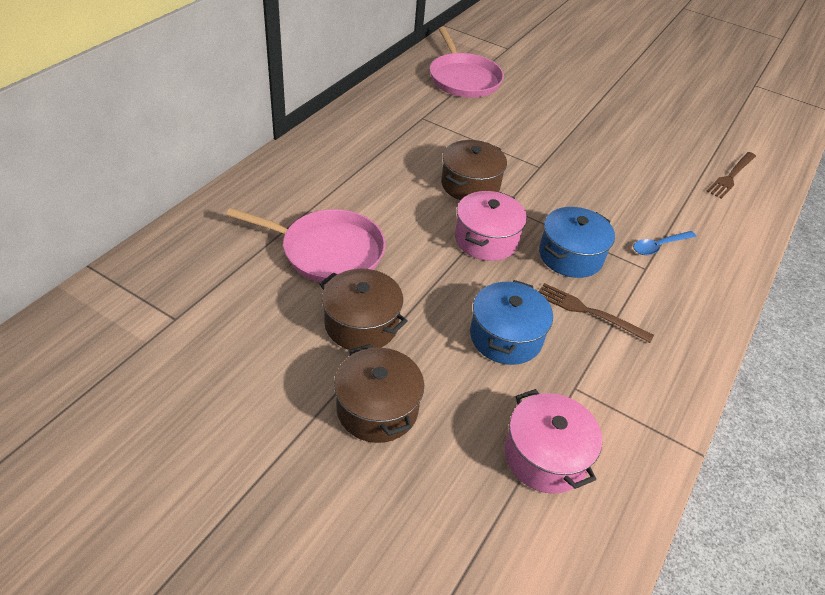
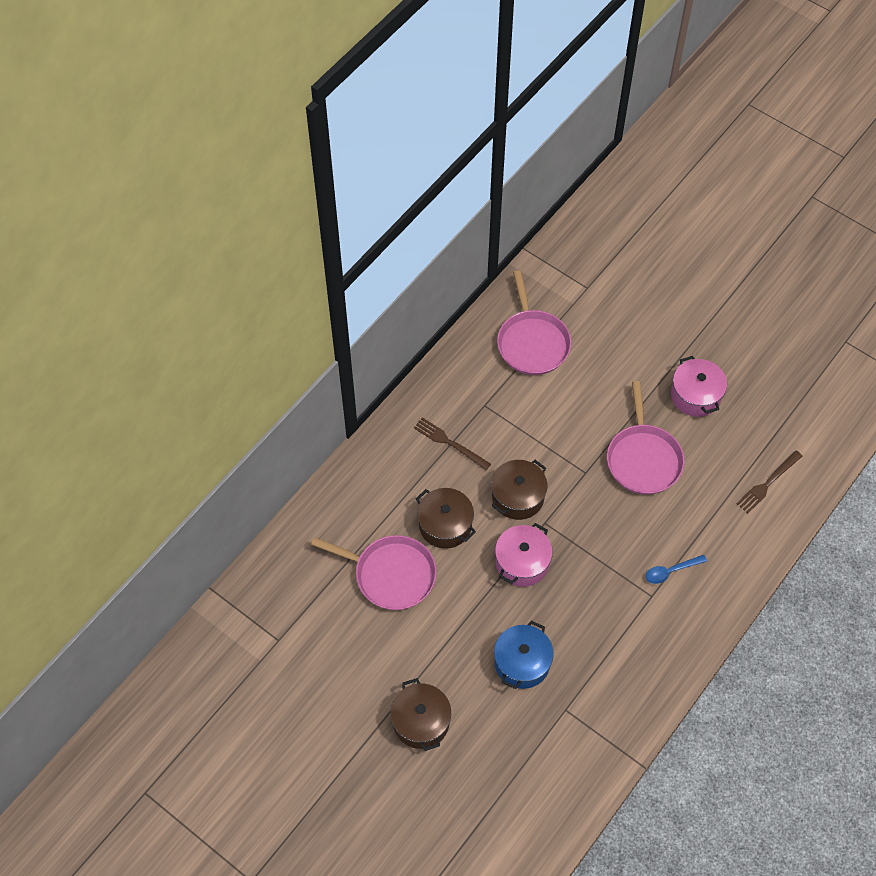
camera: 10 degrees right, 15 degrees up
brown pot [319,269,407,350] -> brown pot moved to [416,488,476,549]
pink pot [505,389,602,494] -> pink pot moved to [671,356,727,417]
blue pot [539,207,615,278] -> none
brown fork [539,283,654,343] -> brown fork moved to [414,417,491,470]
none -> pink pan [607,381,685,495]

